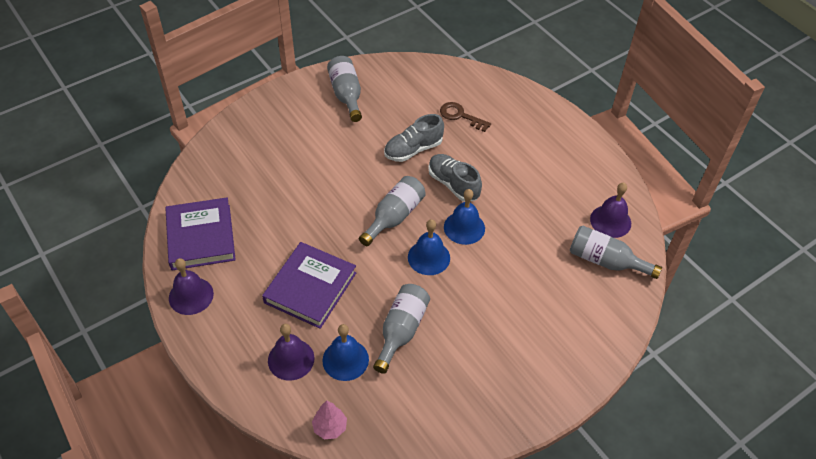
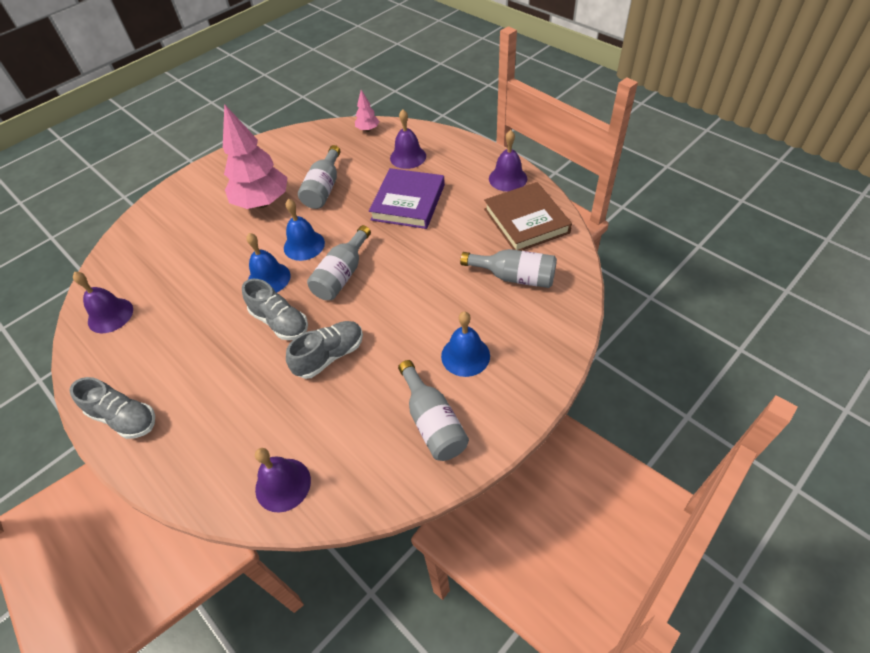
camera: 175 degrees right, 0 degrees up
purple book [165,197,236,270] -> brown book [484,182,572,251]
blue bell [322,324,369,381] -> blue bell moved to [441,311,490,377]
brown key [440,102,491,132] -> none
grey bottle [570,226,662,279] -> grey bottle moved to [460,249,557,288]
none -> grey shoe [69,377,155,439]
none -> pink tree [223,104,288,209]
none -> purple bell [255,448,311,513]

